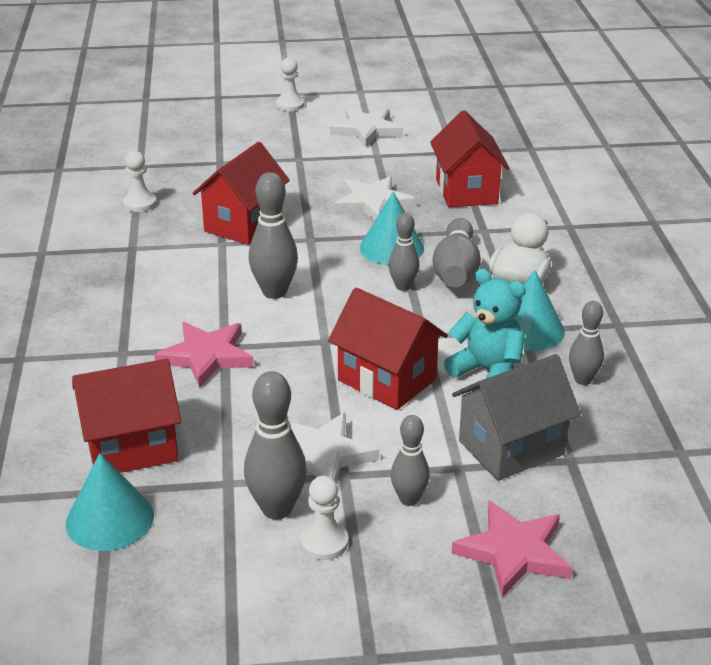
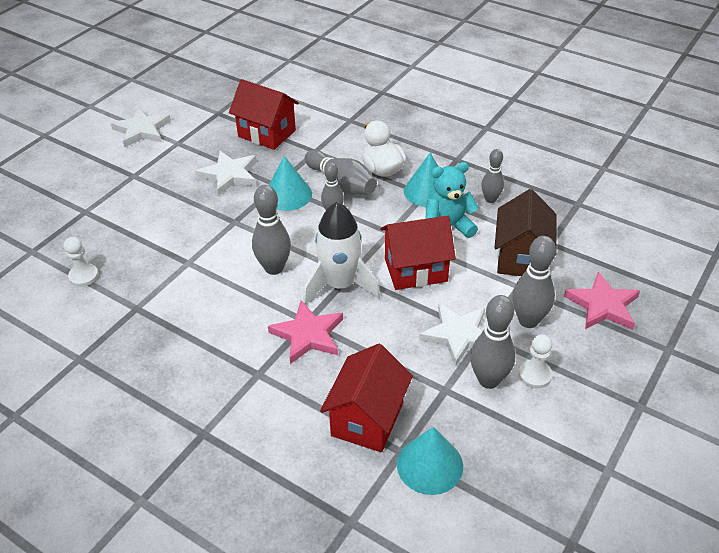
camera: 50 degrees left, 10 degrees up
red house [193,142,290,245] -> none
white pawn [276,58,304,111] -> none
grey bowling pin [391,415,430,506] -> grey bowling pin [512,236,556,328], size x1.57
grey house [452,354,581,481] -> brown house [494,189,557,276]
none -> white rocket [303,202,380,304]

